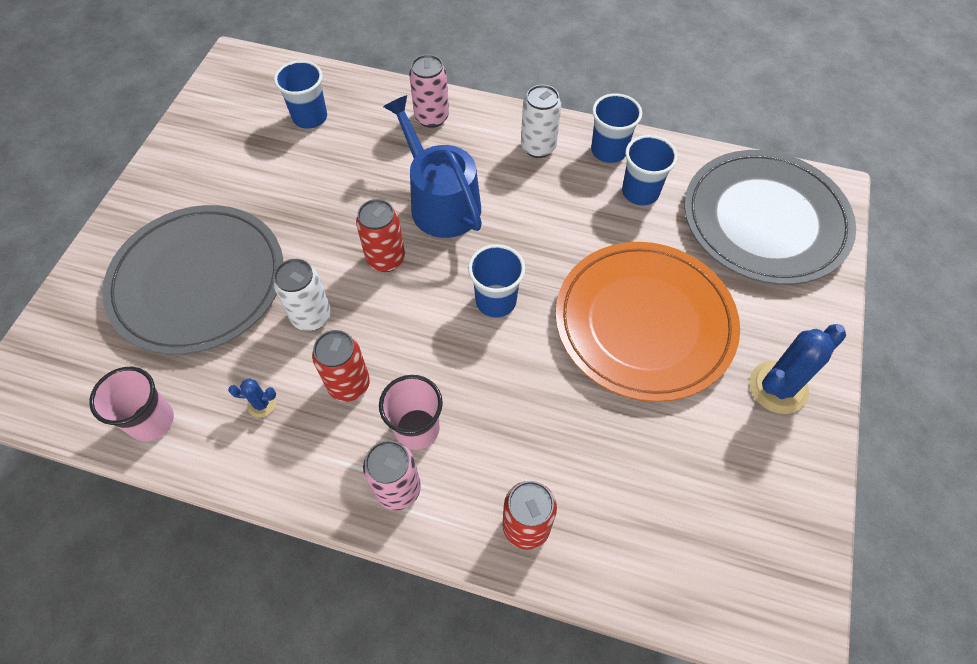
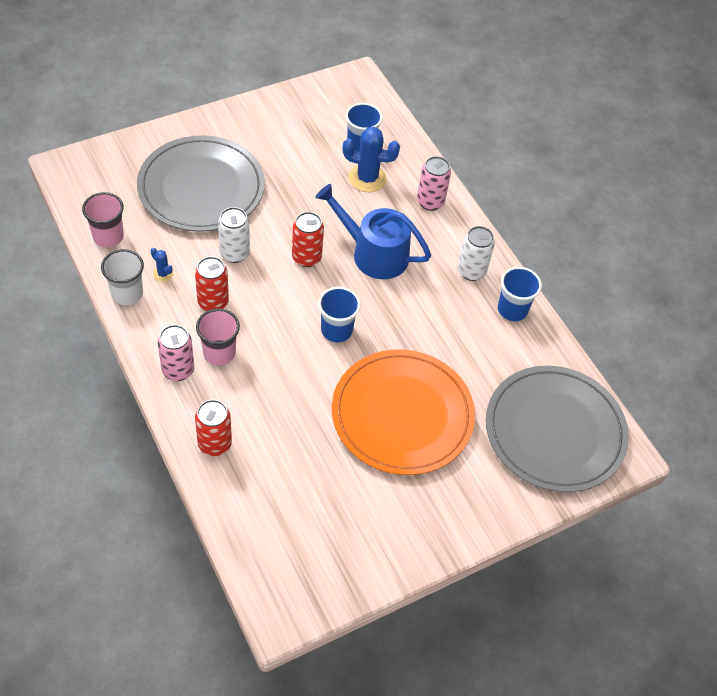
camera: 40 degrees right, 5 degrees down
blue watering can [383,95,482,238] -> blue watering can turned 75 degrees counterclockwise [315,184,431,279]
blue cup [622,135,678,205] -> none
blue cactus [749,324,846,414] -> blue cactus moved to [343,127,400,192]
none -> white cup [101,249,144,305]

